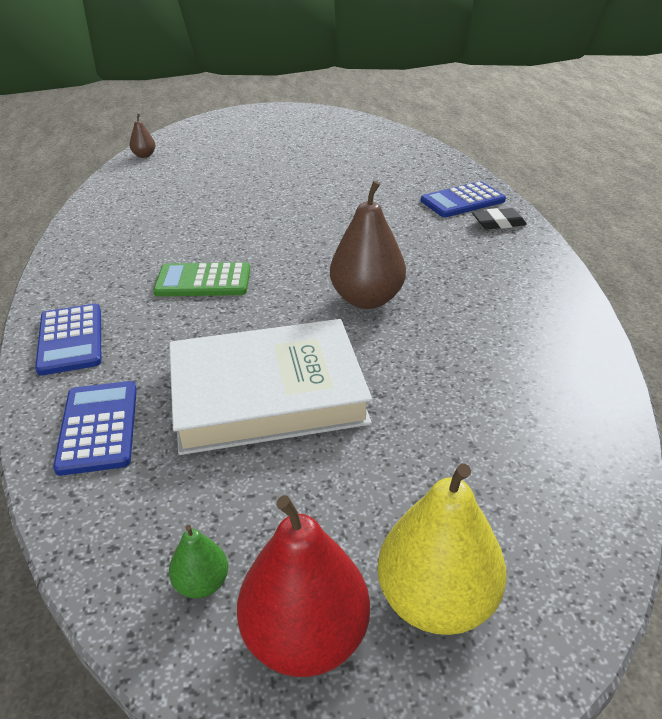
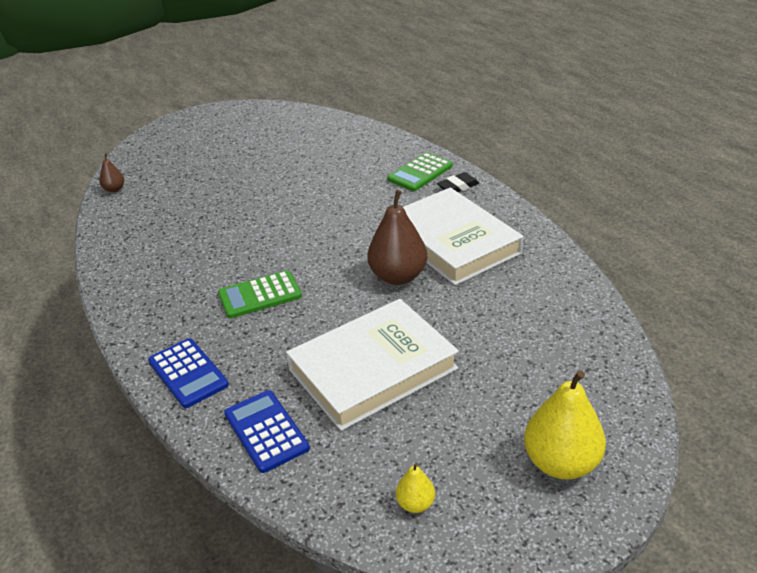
camera: 20 degrees left, 0 degrees up
green pear [169,525,228,598] -> yellow pear [396,462,435,513]
red pear [237,495,370,677] -> none
blue calculator [421,181,506,217] -> green calculator [387,152,453,191]
none -> white book [403,187,524,285]

